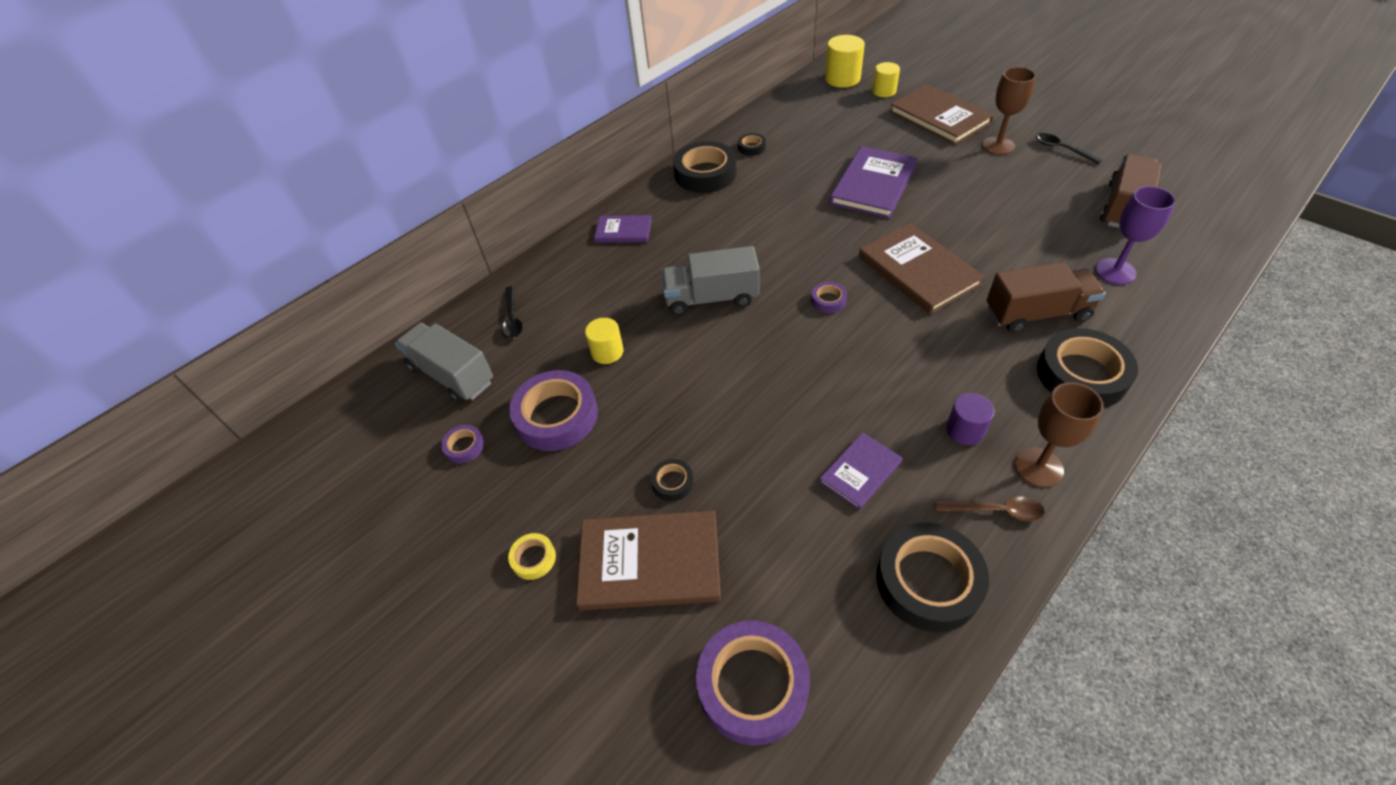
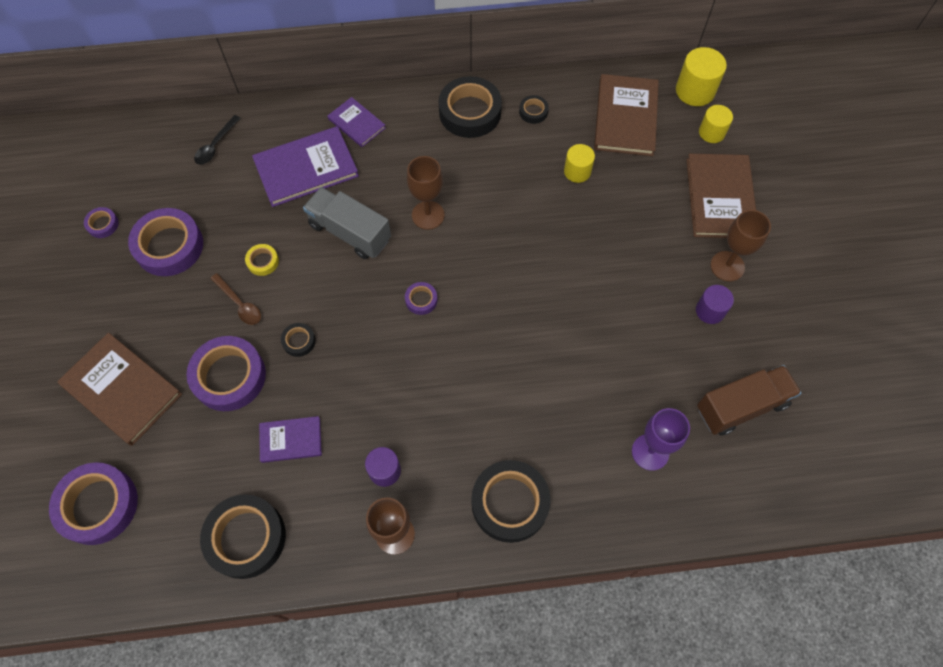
camera: 35 degrees right, 15 degrees up
grey truck [395,323,493,403] -> none
yellow tape [508,533,556,580] -> yellow tape moved to [245,244,279,276]
yellow cylinder [585,318,624,364] -> yellow cylinder moved to [564,144,595,183]
black tape [651,459,694,501] -> black tape moved to [281,323,316,357]
purple book [830,146,918,218] -> purple book moved to [252,126,359,207]
brown book [859,223,985,314] -> brown book moved to [594,74,659,156]
brown spoon [935,497,1045,521] -> brown spoon moved to [210,273,261,325]
brown truck [987,262,1106,333] -> none
black spoon [1036,133,1102,164] -> none
none -> purple tape [186,336,266,411]
none -> brown goblet [407,156,445,230]
none -> purple cylinder [696,285,734,324]

